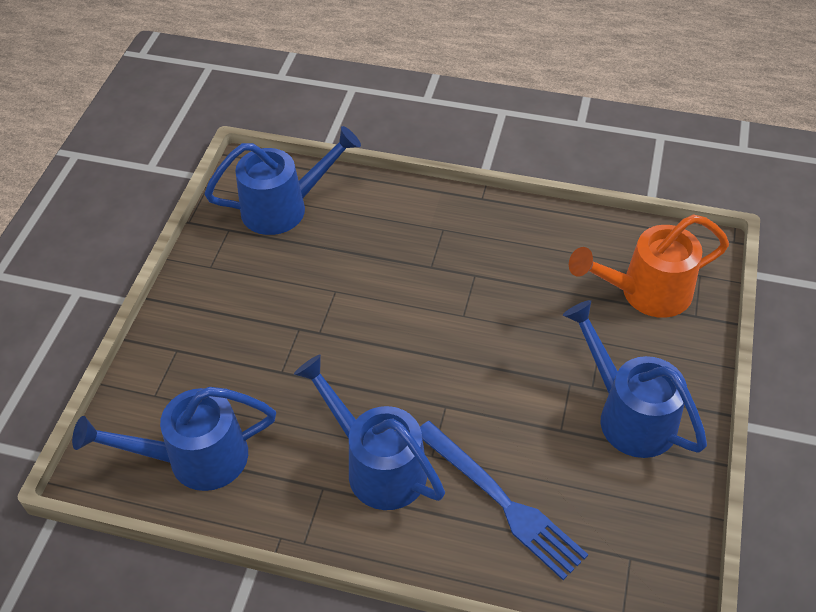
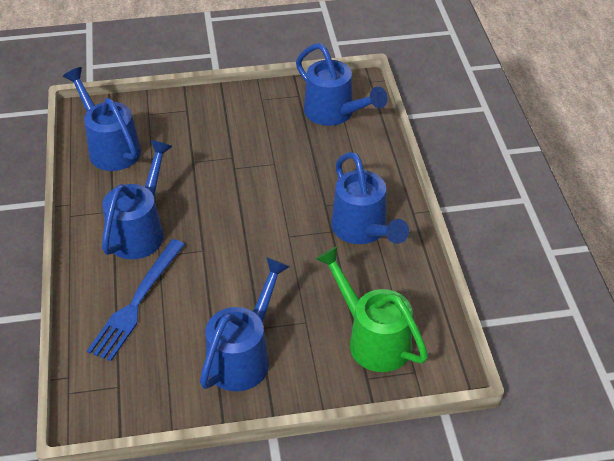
camera: 65 degrees right, 5 degrees down
orange watering can [569,214,729,318] -> green watering can [316,246,428,372]
none -> blue watering can [331,152,409,244]

